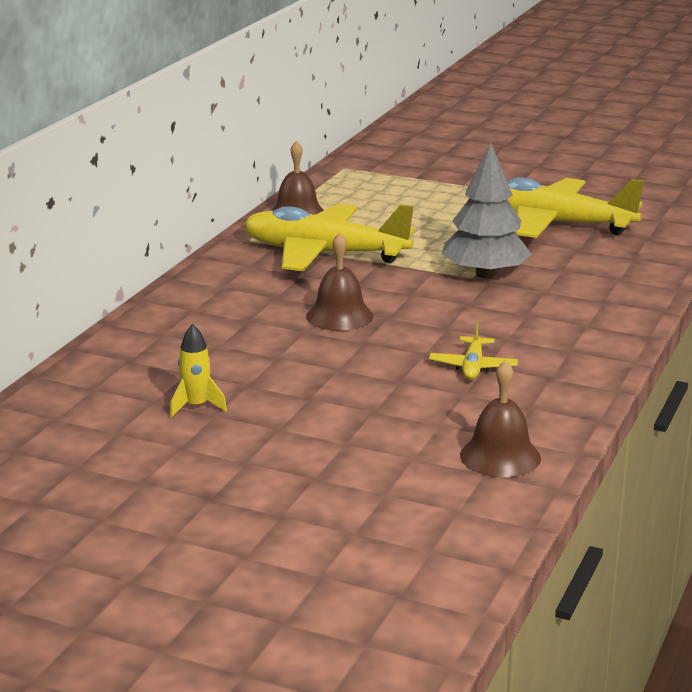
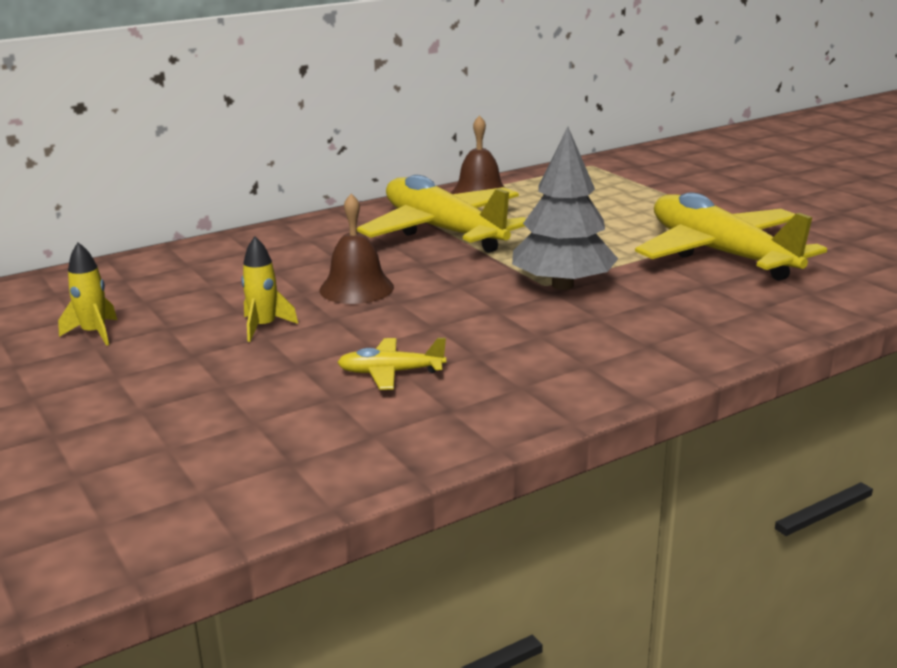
camera: 35 degrees right, 0 degrees up
yellow plane [429,320,518,380] -> yellow plane turned 45 degrees clockwise [337,338,446,390]
brown bell [460,360,541,477] -> none
none -> yellow rocket [241,236,298,342]

